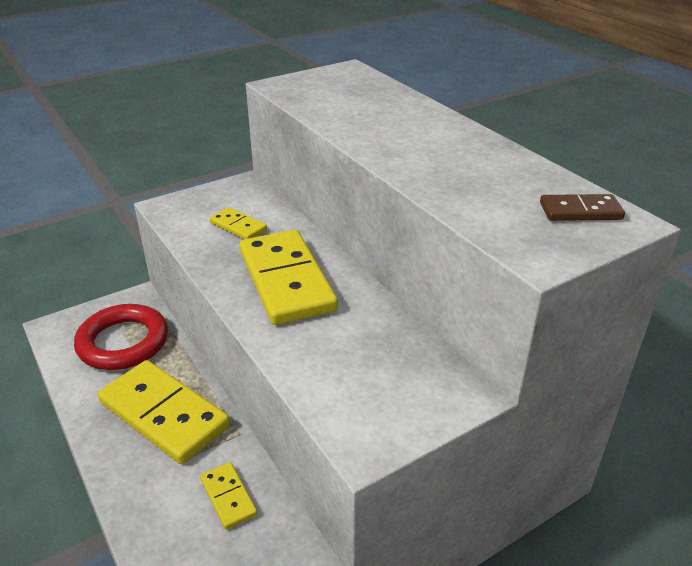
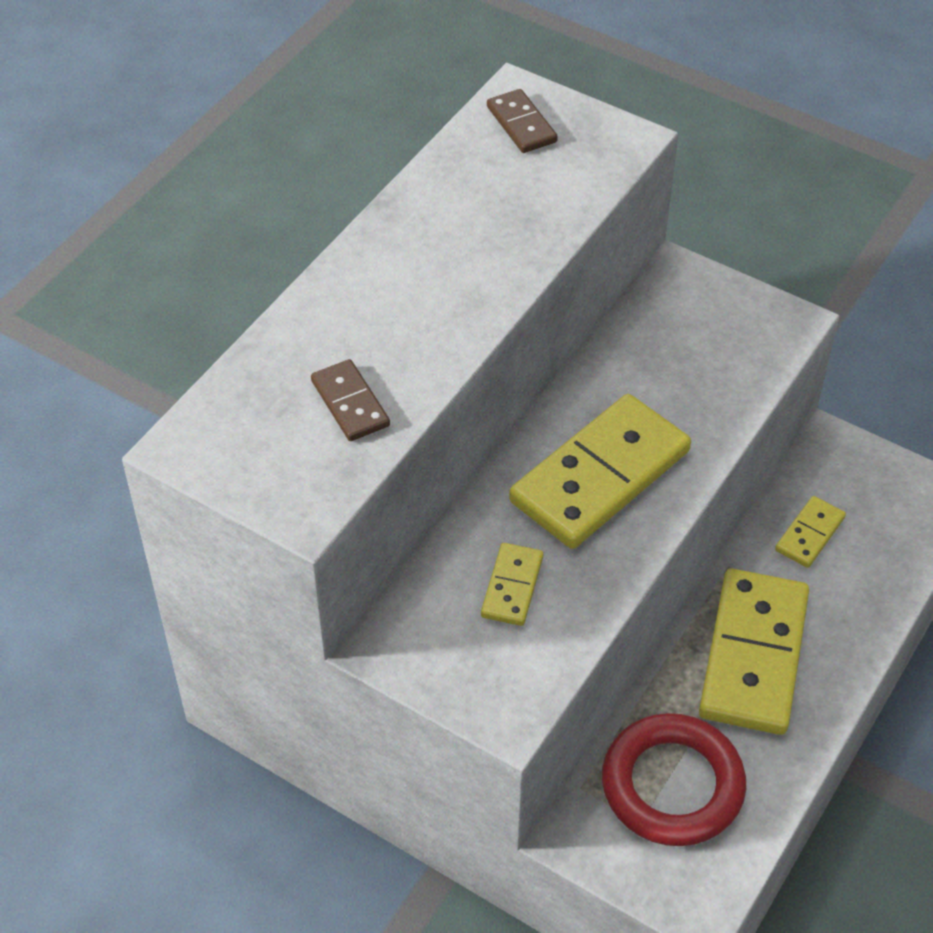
camera: 115 degrees left, 15 degrees up
none -> brown domino [311,359,390,441]

